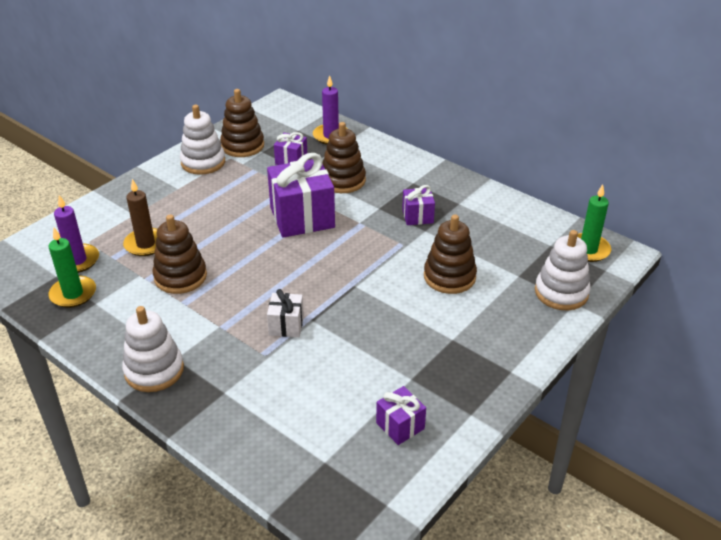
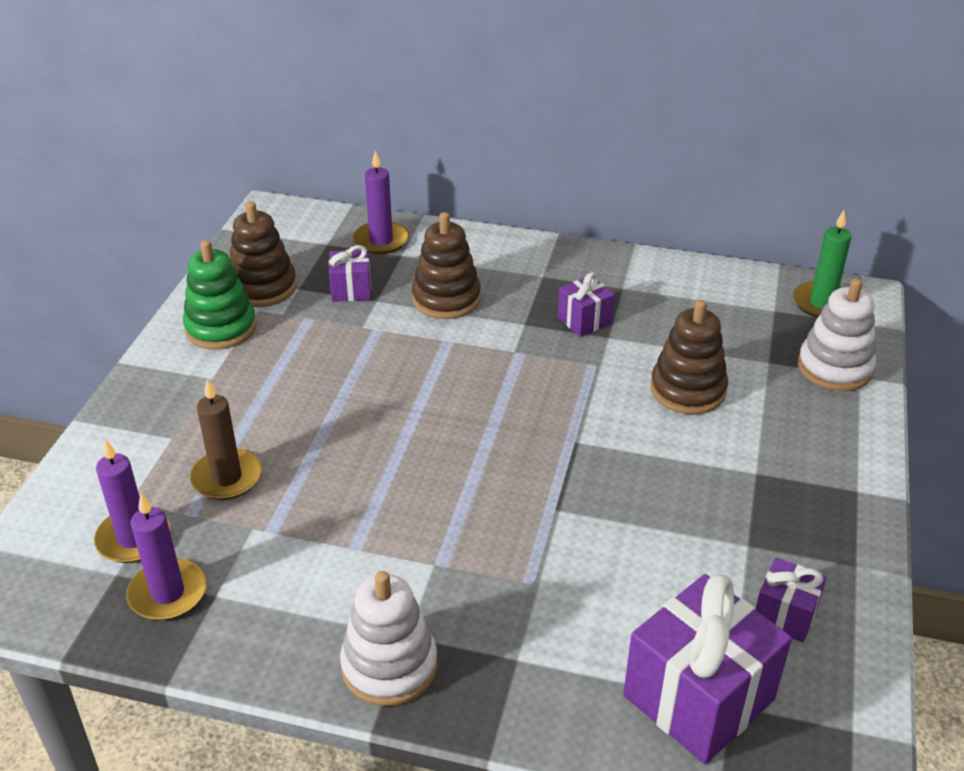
camera: 25 degrees left, 0 degrees up
green candle [48,228,96,308] -> purple candle [127,494,206,620]
brown stacking toy [152,214,207,294] -> none
white stacking toy [180,105,225,175] -> green stacking toy [183,240,257,350]
purple gift [267,153,335,238] -> purple gift moved to [623,574,792,764]
white gift [267,289,304,337] -> none

